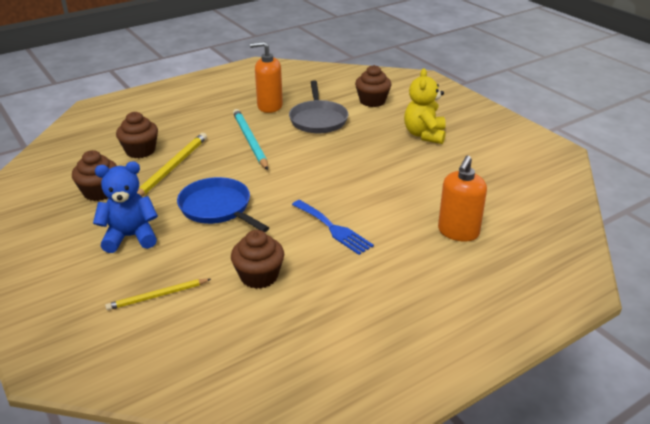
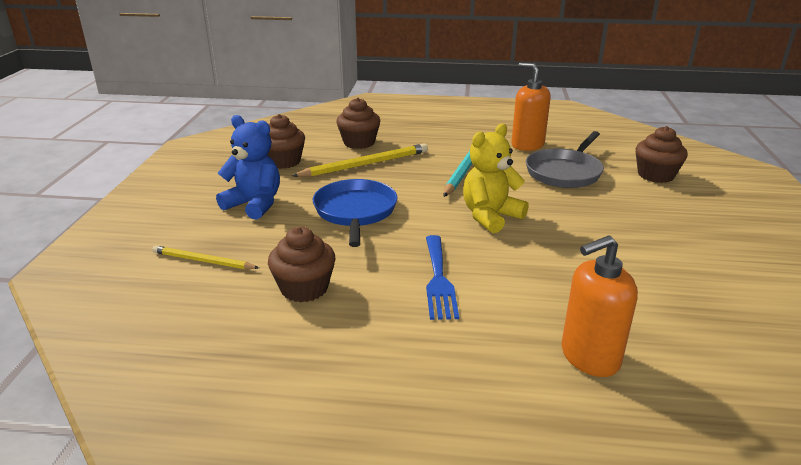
camera: 40 degrees right, 5 degrees down
yellow teddy bear [404,68,446,144] -> yellow teddy bear moved to [463,124,529,233]

